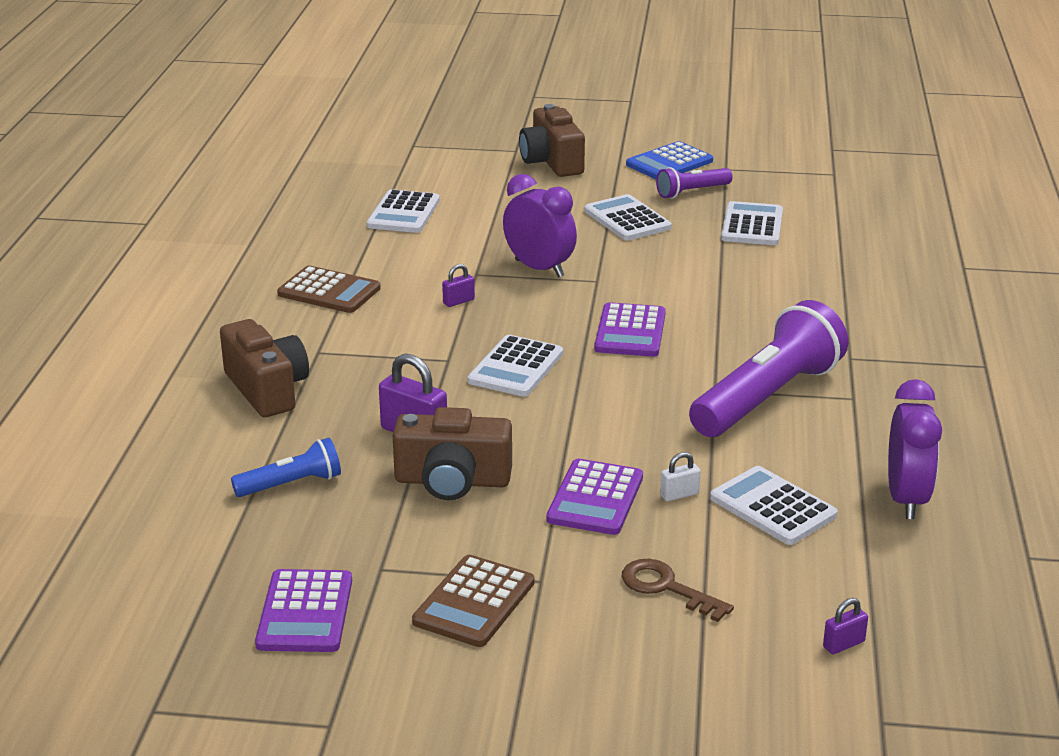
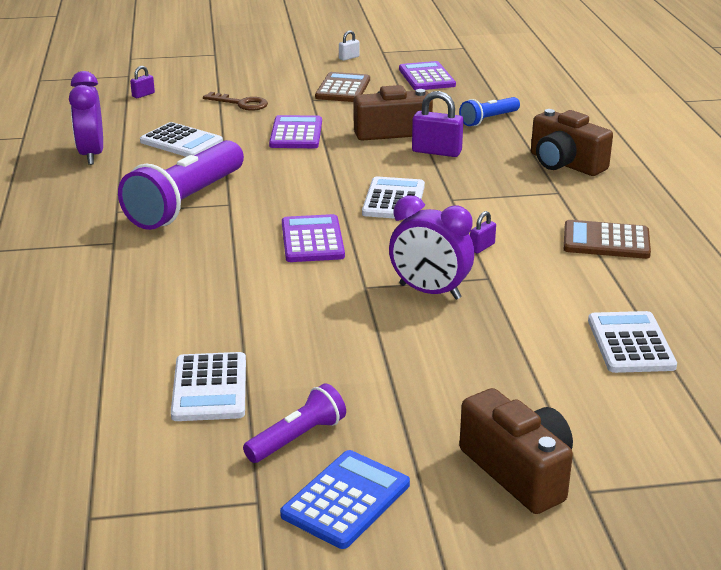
camera: 165 degrees right, 0 degrees up
white calculator [584,194,671,241] -> none
white padlock [660,452,701,501] -> white padlock moved to [339,30,360,61]

